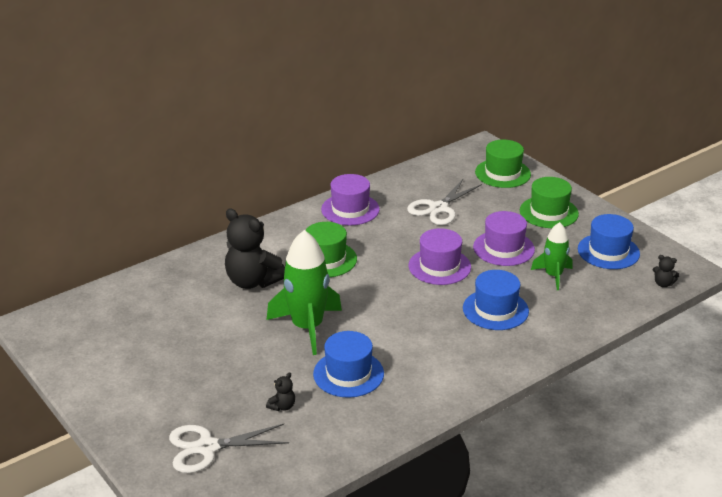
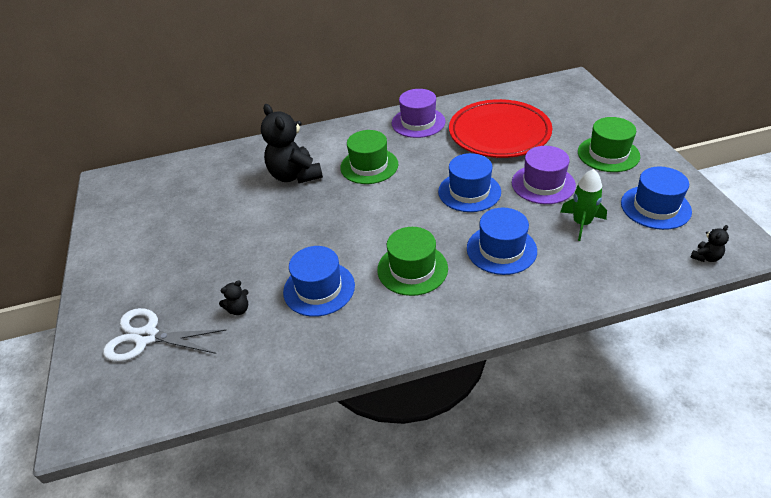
camera: 25 degrees right, 10 degrees up
green rocket [266,230,342,355] -> none
white scissors [407,179,482,225] -> red plate [449,99,552,158]
purple hat [409,228,471,285] -> blue hat [438,153,501,212]
green hat [475,140,531,188] -> green hat moved to [377,227,448,296]
black teddy bear [653,255,680,287] -> black teddy bear turned 90 degrees counterclockwise [690,225,729,262]

